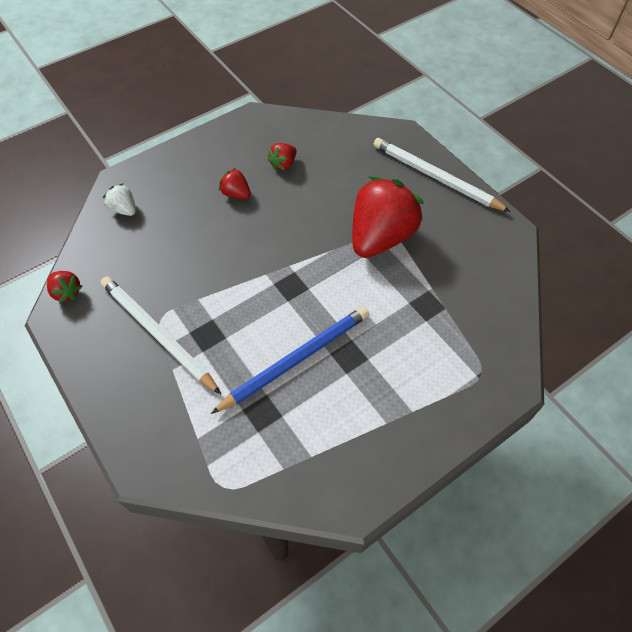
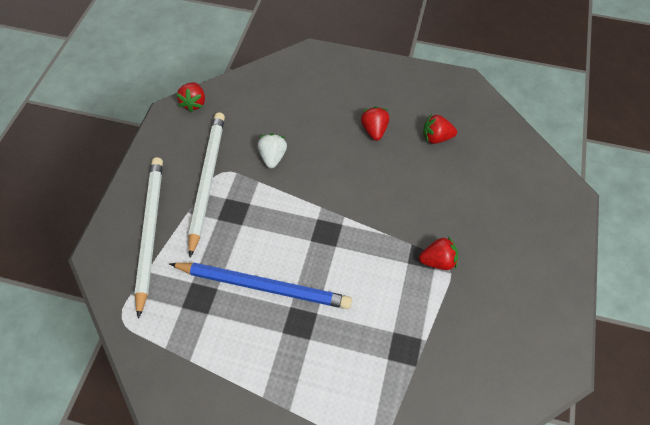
camera: 50 degrees right, 0 degrees up
white strawberry [103,183,136,216] -> white strawberry moved to [258,133,287,168]
red strawberry [352,176,424,258] -> red strawberry [419,236,458,270], size x0.43
white pencil [373,138,511,212] -> white pencil moved to [134,157,163,319]

